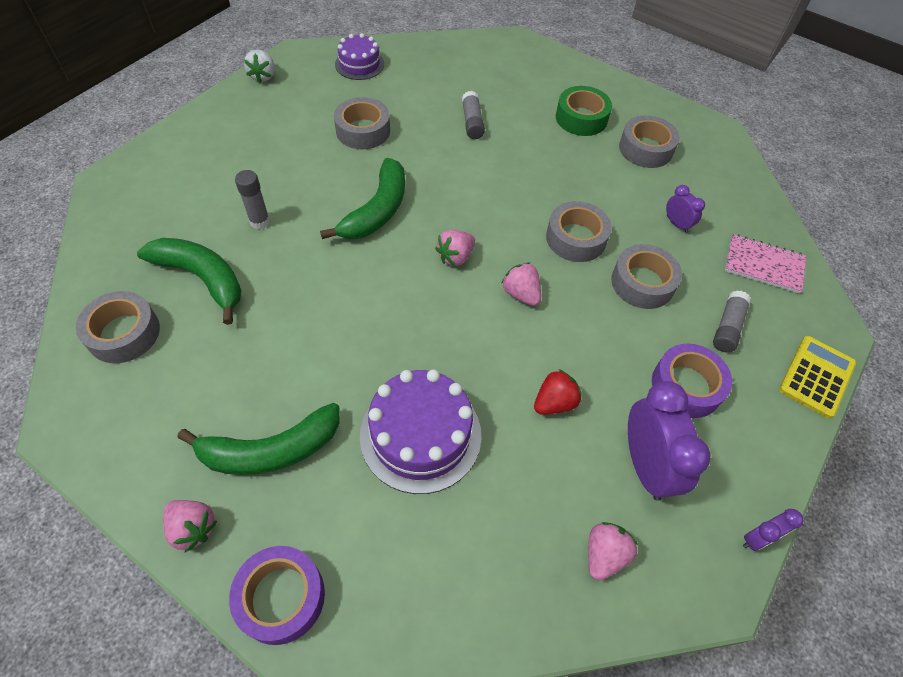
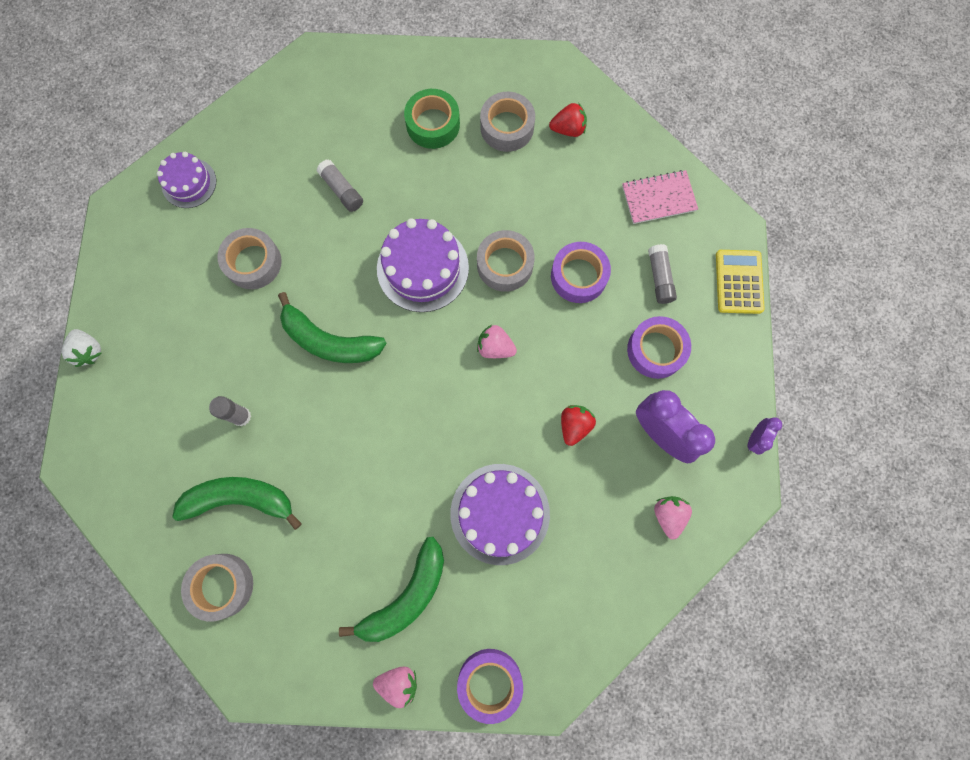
camera: 30 degrees left, 20 degrees up
white strawberry [244,50,275,82] -> white strawberry moved to [61,329,101,367]
green banana [320,158,405,239] -> green banana turned 120 degrees clockwise [278,292,387,363]
pink strawberry [435,229,475,266] -> none
grey tape [611,244,682,309] -> purple tape [551,242,611,303]
purple clock [666,185,705,233] -> none
none -> purple cake [377,218,469,312]
none -> red strawberry [549,102,587,137]

